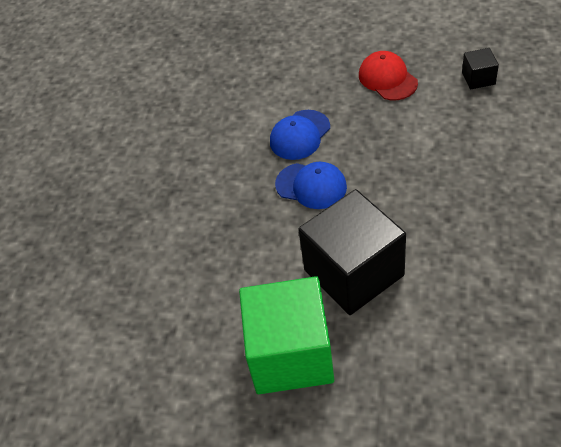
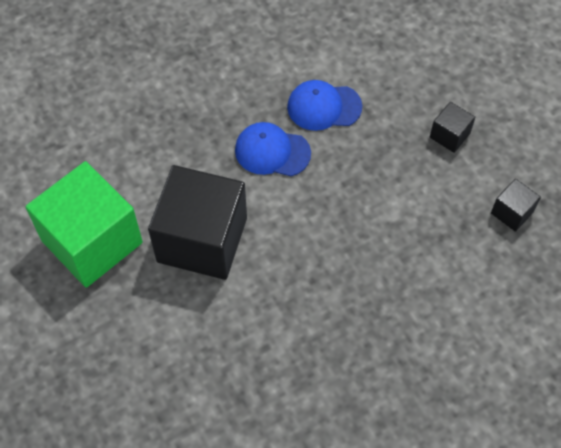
camera: 45 degrees right, 10 degrees up
blue cap [275,162,347,209] -> blue cap turned 120 degrees clockwise [235,122,311,176]
red cap [359,51,418,100] -> black cube [430,102,475,153]

